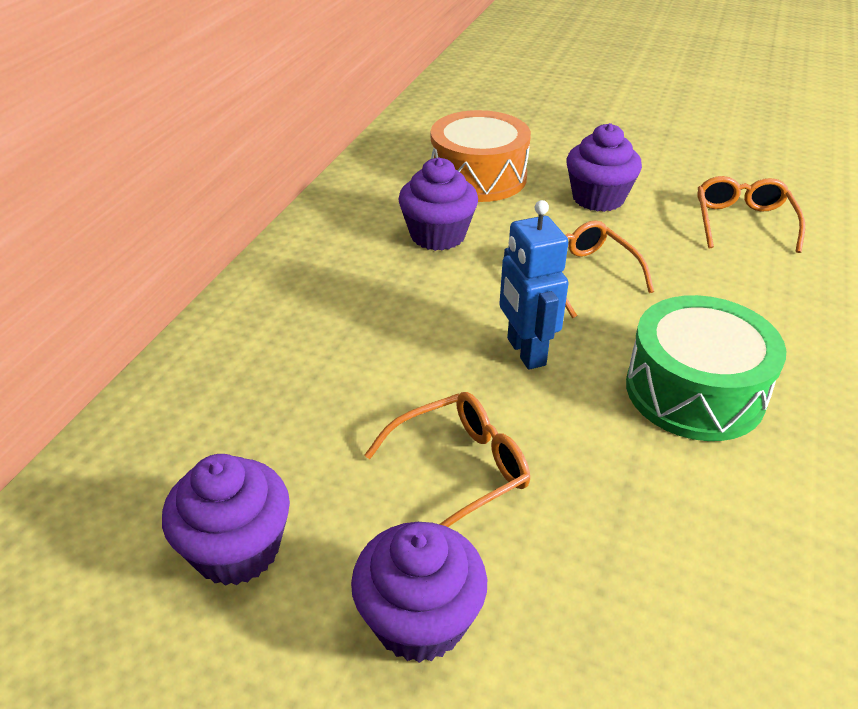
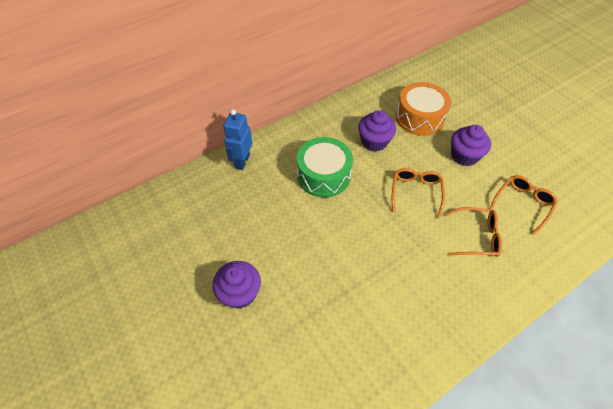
camera: 35 degrees right, 15 degrees up
purple cupcake [162,454,290,586] -> none
orange glasses [364,392,530,527] -> orange glasses moved to [445,207,502,257]
blue robot [499,200,568,370] -> blue robot moved to [224,109,252,170]
green drum [626,295,786,441] -> green drum moved to [297,137,353,197]

